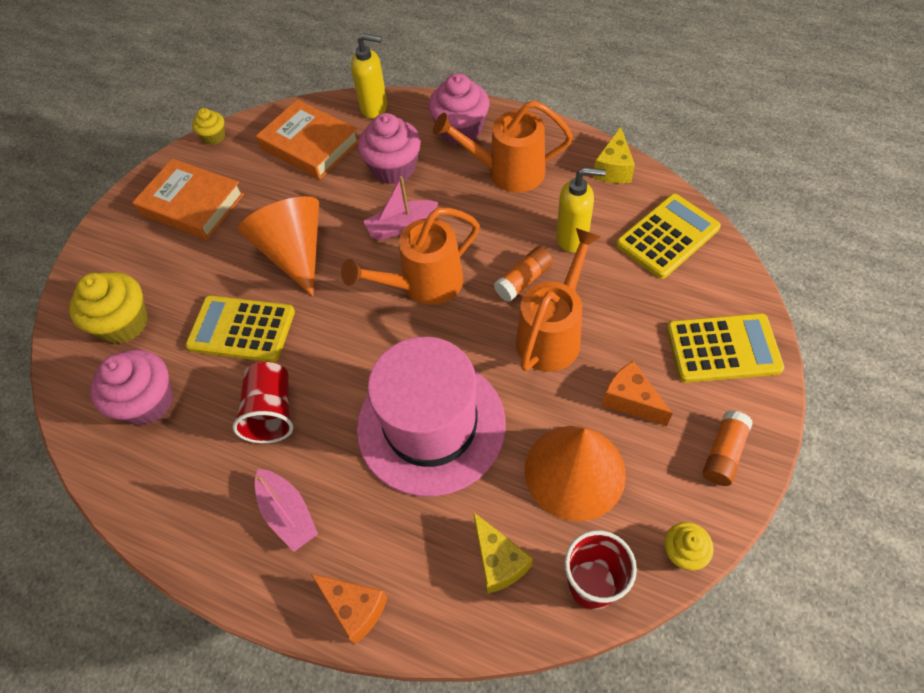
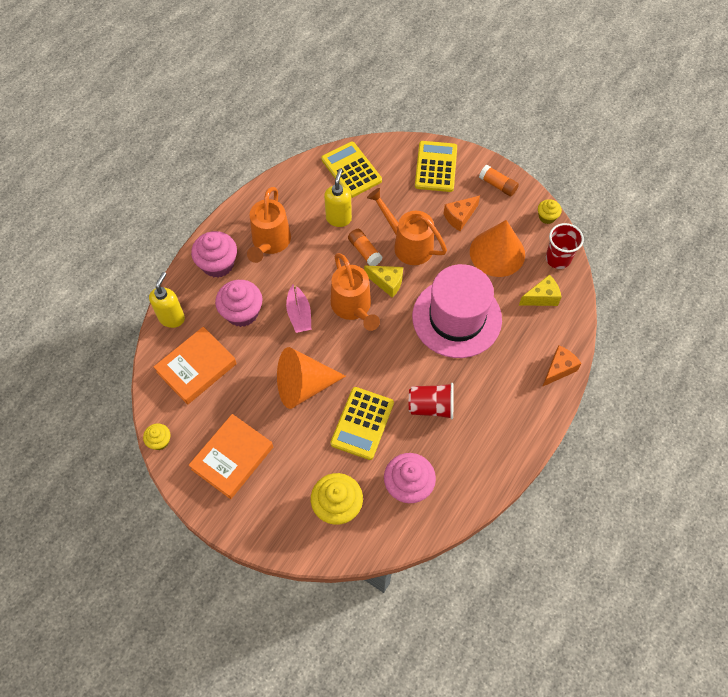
camera: 85 degrees left, 5 degrees up
pink boat [255,469,318,552] -> none
yellow cheese [593,127,635,183] -> yellow cheese moved to [364,266,403,298]

